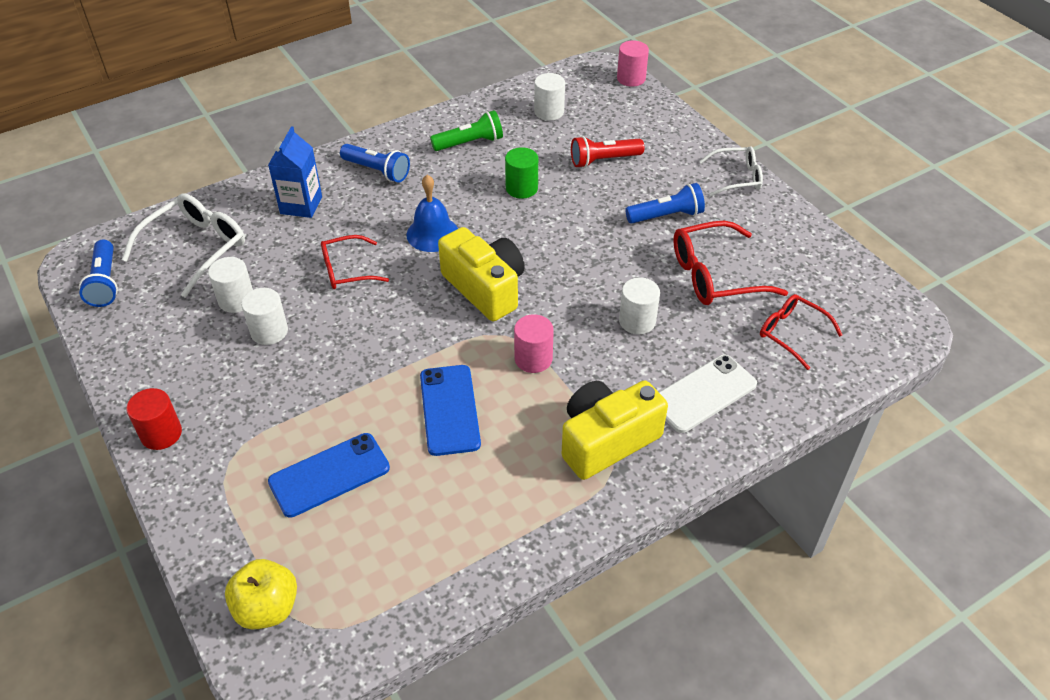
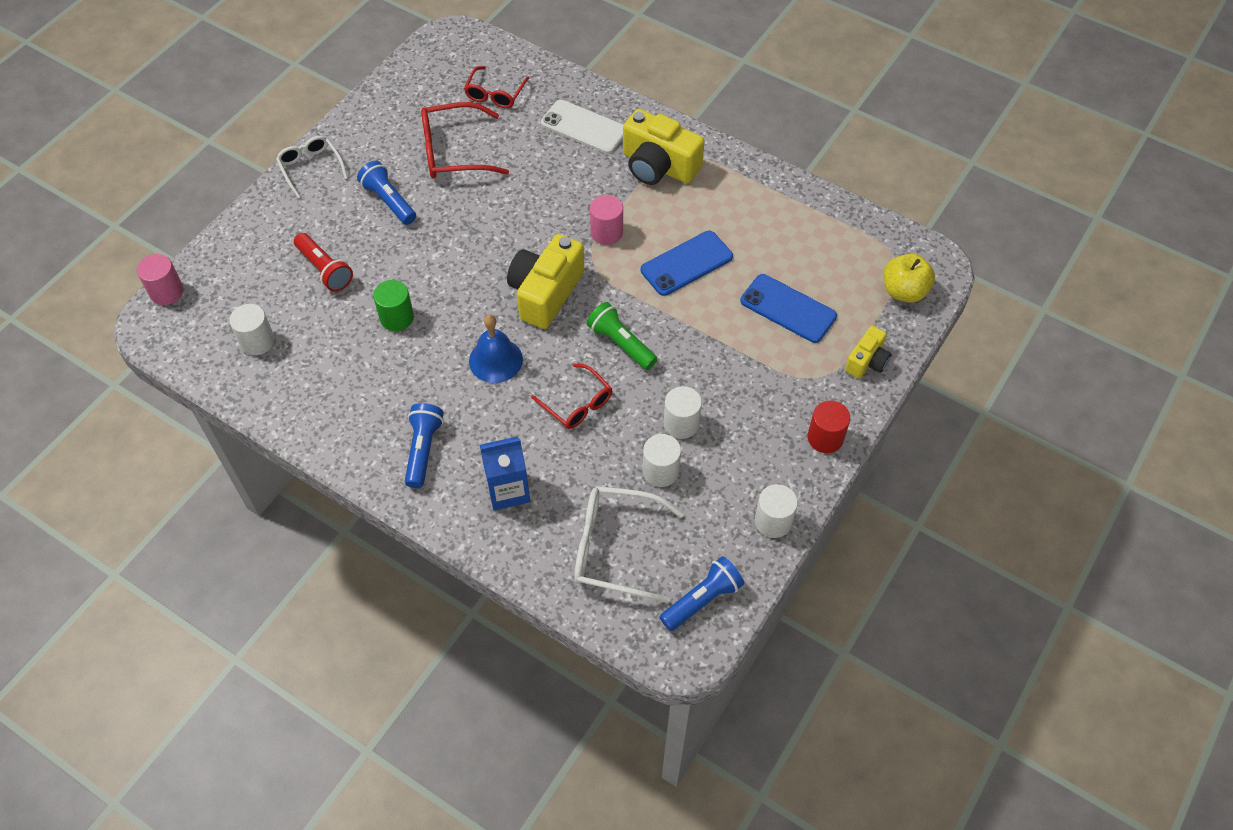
camera: 115 degrees left, 10 degrees up
green flashlight [430,110,503,151] -> green flashlight moved to [587,302,657,370]
white cylinder [619,277,660,334] -> white cylinder moved to [755,484,798,538]
red glasses [673,221,788,305] -> red glasses turned 120 degrees clockwise [421,102,509,178]
none -> yellow camera [845,326,892,379]

